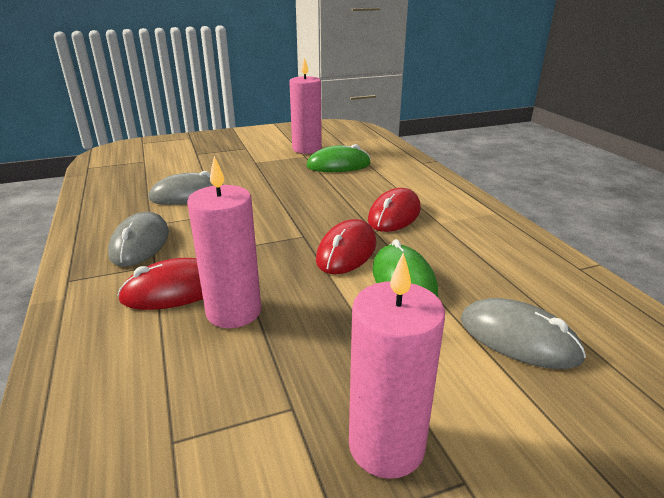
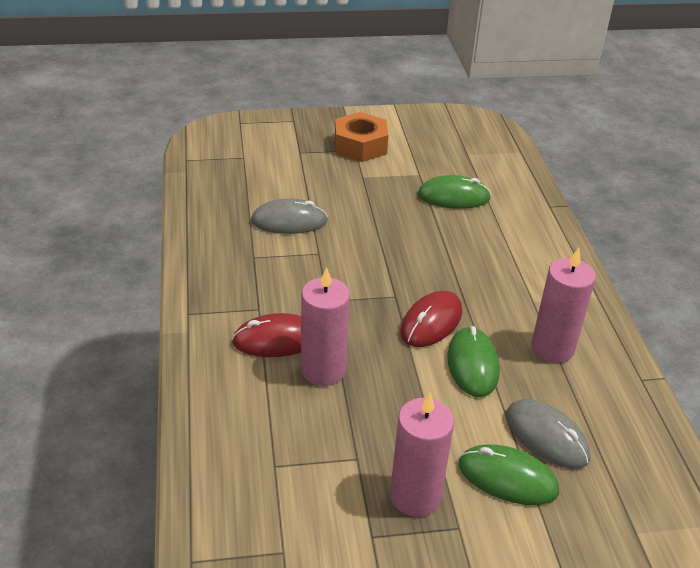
camera: 10 degrees right, 10 degrees up
grey mouse [108,212,169,267] -> none
pink candle [289,57,322,154] -> pink candle moved to [531,248,596,363]
red mouse [368,188,421,232] -> none
none -> orange nut [335,112,388,162]
none -> green mouse [458,444,559,505]

